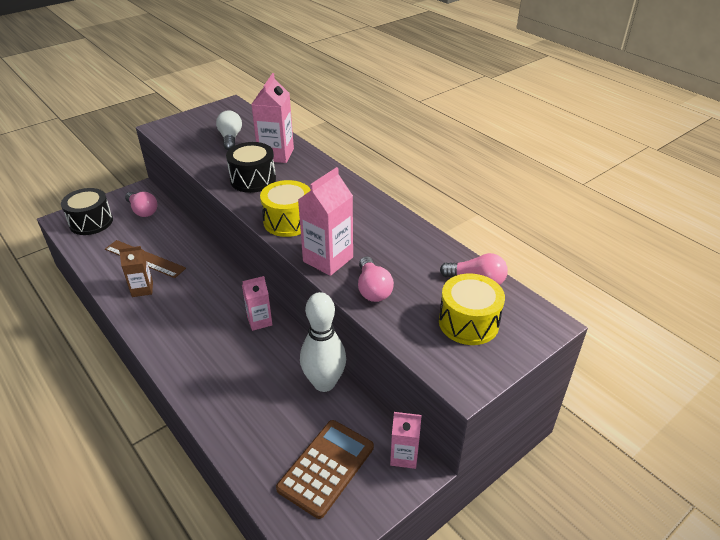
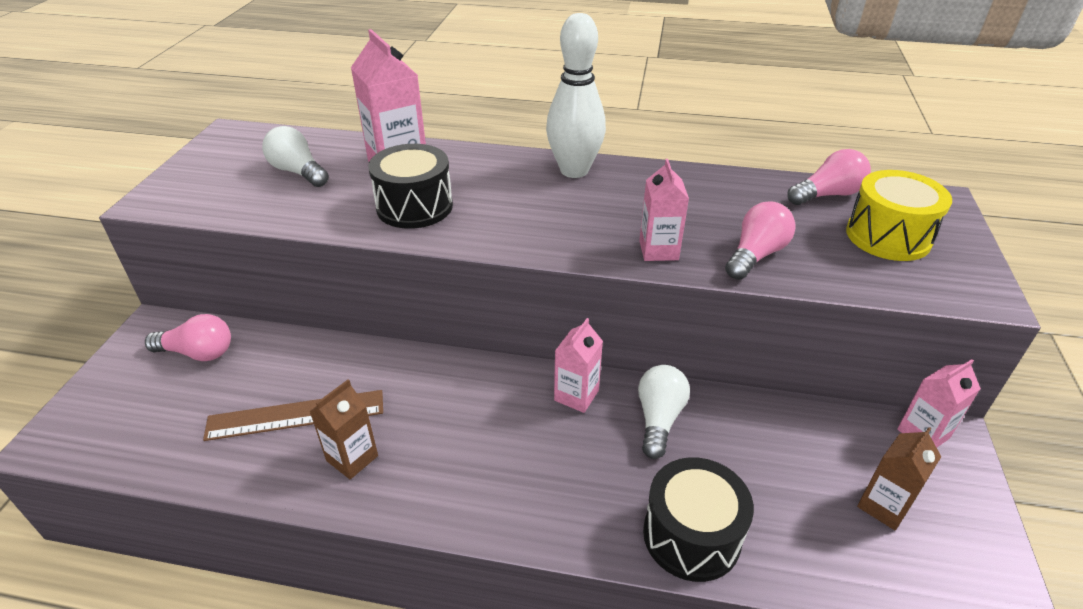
camera: 40 degrees left, 0 degrees up
black drum [61,188,113,235] -> black drum moved to [643,457,754,582]
yellow drum [260,180,311,237] -> none
brown calculator [276,420,374,519] -> brown carton [857,427,941,530]
pink carton [298,167,353,276] -> pink carton [639,159,689,261], size x0.62
white bowling pin [300,292,346,392] -> white bowling pin moved to [546,13,606,178]
pink light bulb [358,256,394,302] -> pink light bulb turned 90 degrees counterclockwise [725,201,796,280]
none -> white light bulb [638,365,690,459]

